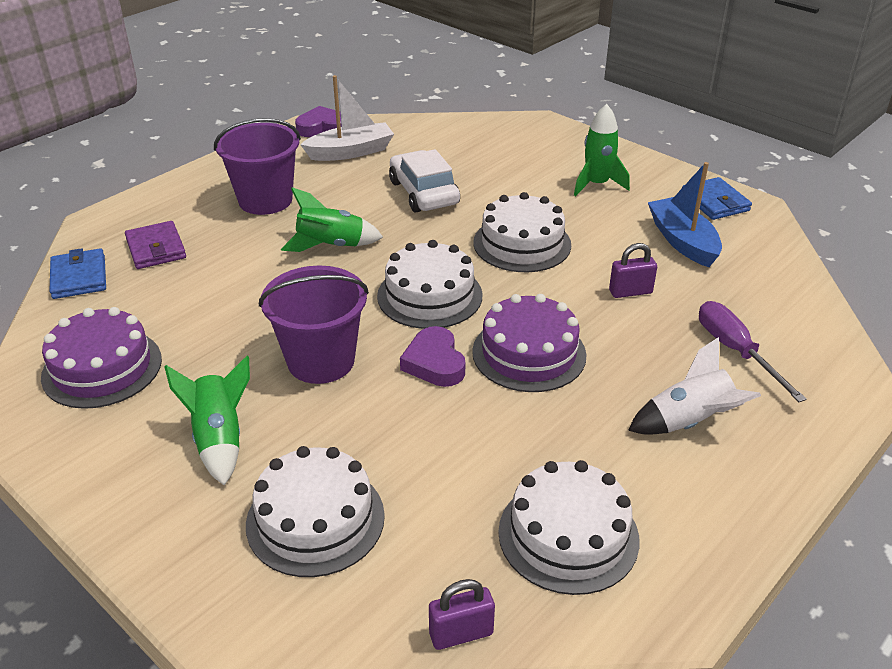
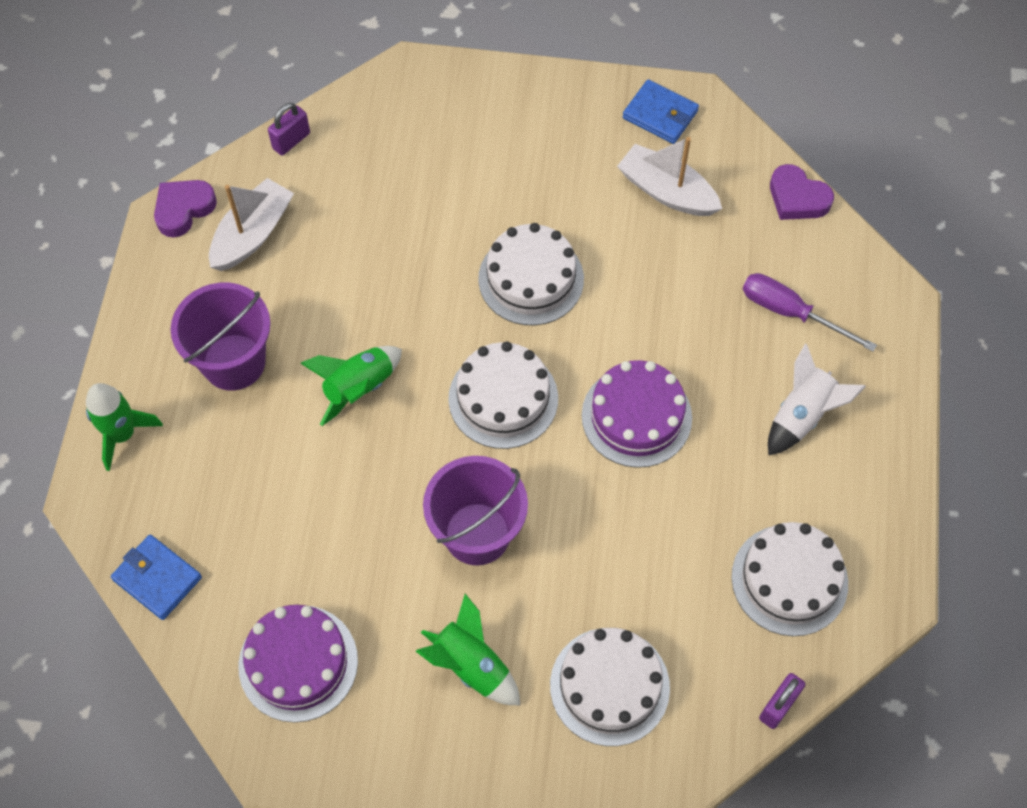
camera: 35 degrees left, 25 degrees up
purple wallet [125,221,186,269] -> none
white car [389,149,460,213] -> none
purple heart [400,326,465,387] -> purple heart moved to [770,164,834,220]
green rocket [574,104,630,196] -> green rocket moved to [86,383,163,471]
purple padlock [609,243,657,298] -> purple padlock moved to [268,103,310,156]
blue boat [648,162,722,267] -> white boat [617,137,722,216]

